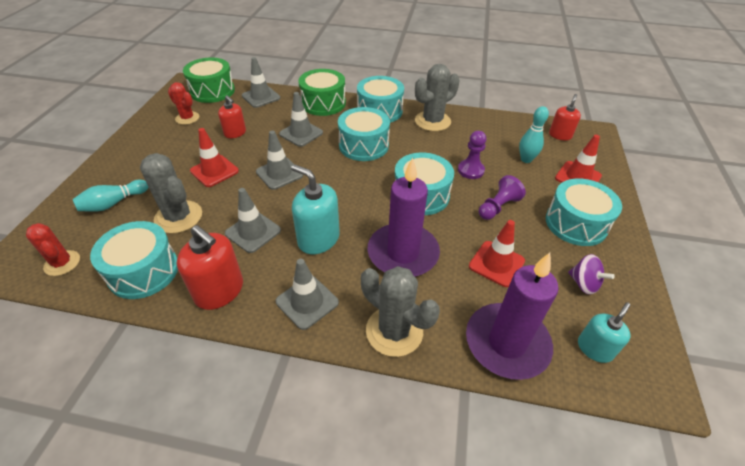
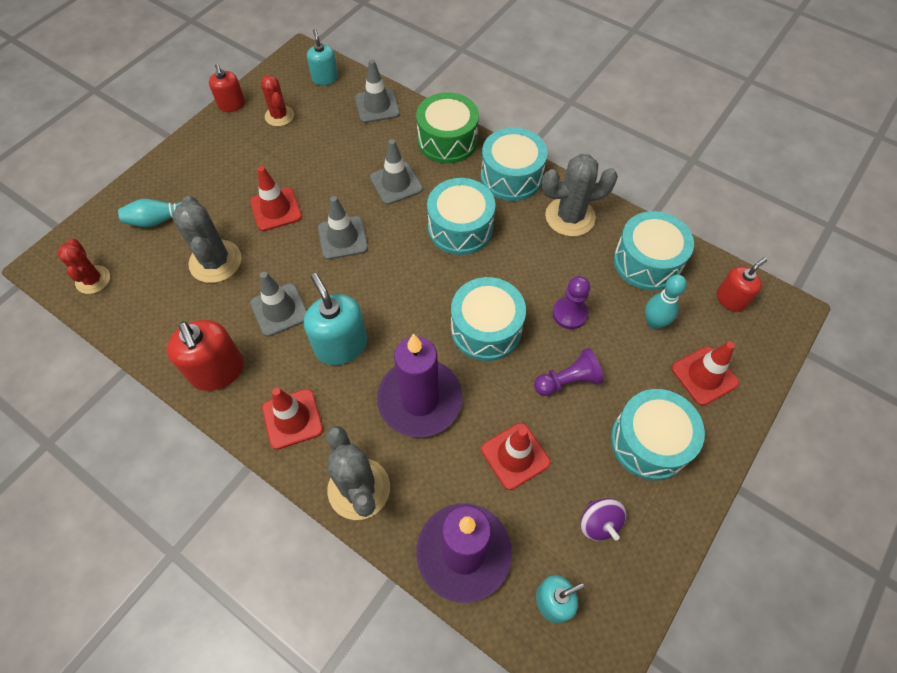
camera: 25 degrees right, 15 degrees up
turquoise drum [90,221,178,299] -> turquoise drum moved to [614,211,694,291]
green drum [183,58,235,103] -> turquoise soap dispenser [307,29,338,85]
red soap dispenser [218,95,246,138] -> red soap dispenser moved to [209,64,245,112]
grey traffic cone [276,259,339,330] -> red traffic cone [262,388,323,449]

